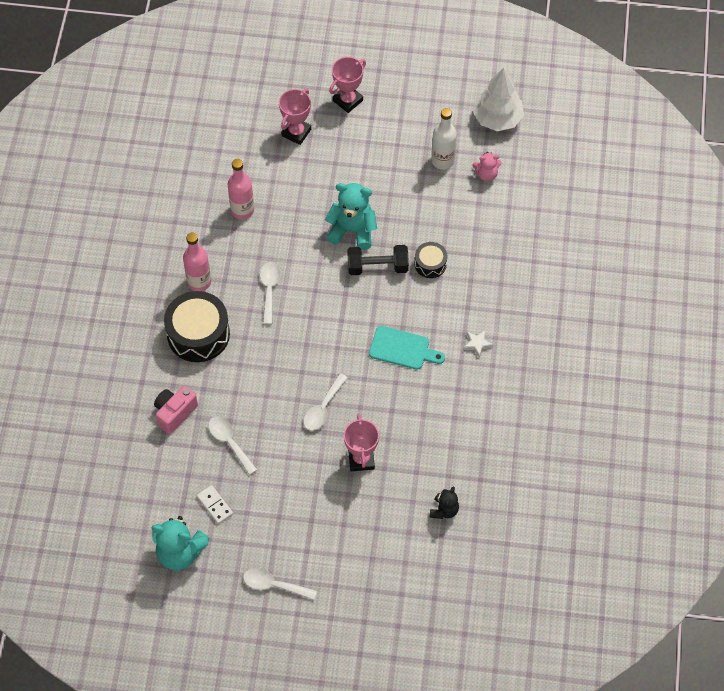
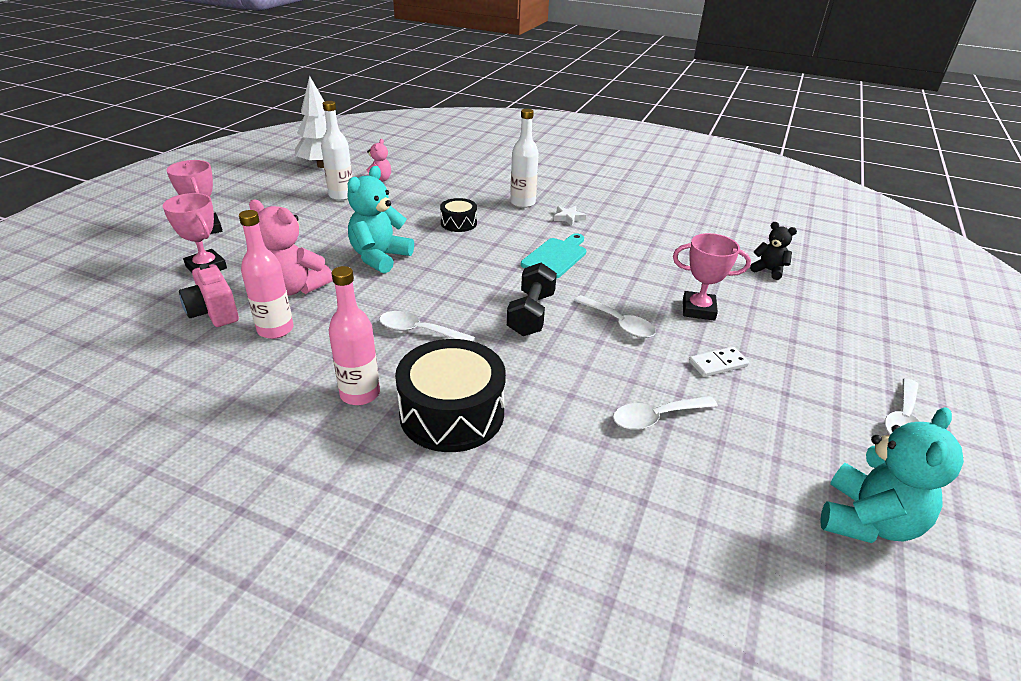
camera: 75 degrees left, 25 degrees down
pink camera [154,385,198,434] -> pink camera moved to [179,263,239,327]
white domino [197,485,233,524] -> white domino moved to [689,347,749,377]
black dumbbell [347,245,409,275] -> black dumbbell moved to [507,263,557,336]
none -> pink teddy bear [249,200,333,296]
none -> white bottle [510,109,539,208]

